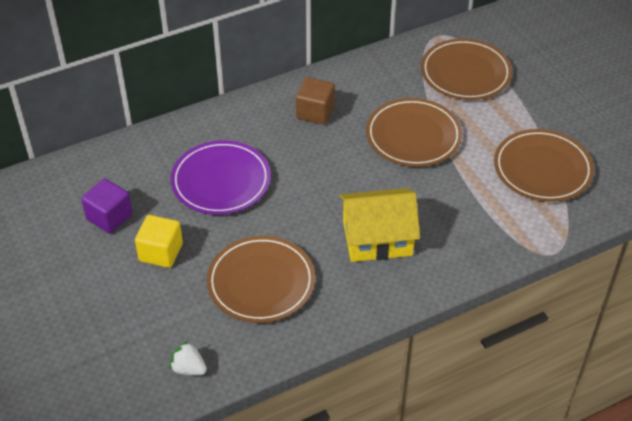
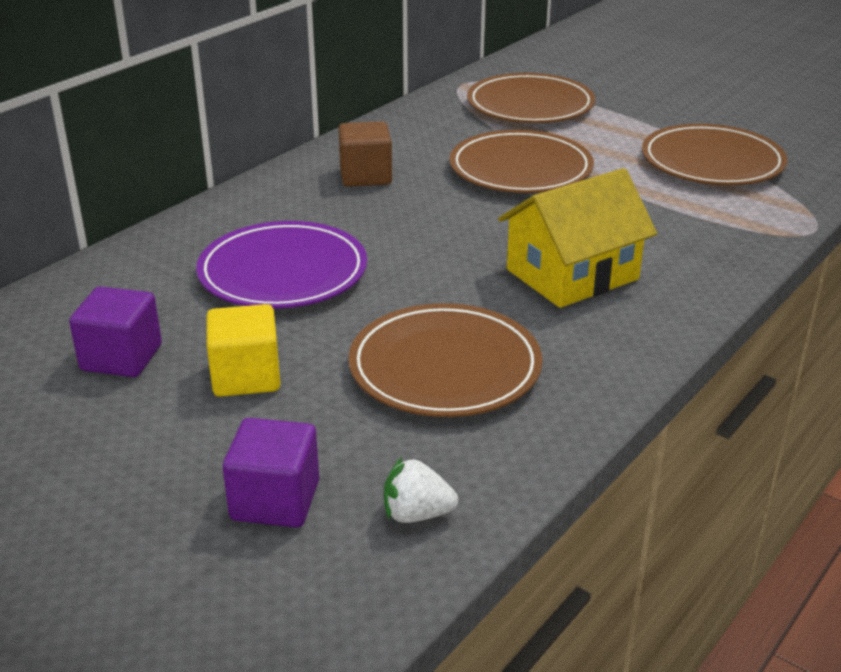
camera: 25 degrees left, 15 degrees down
none -> purple cube [223,418,319,527]

